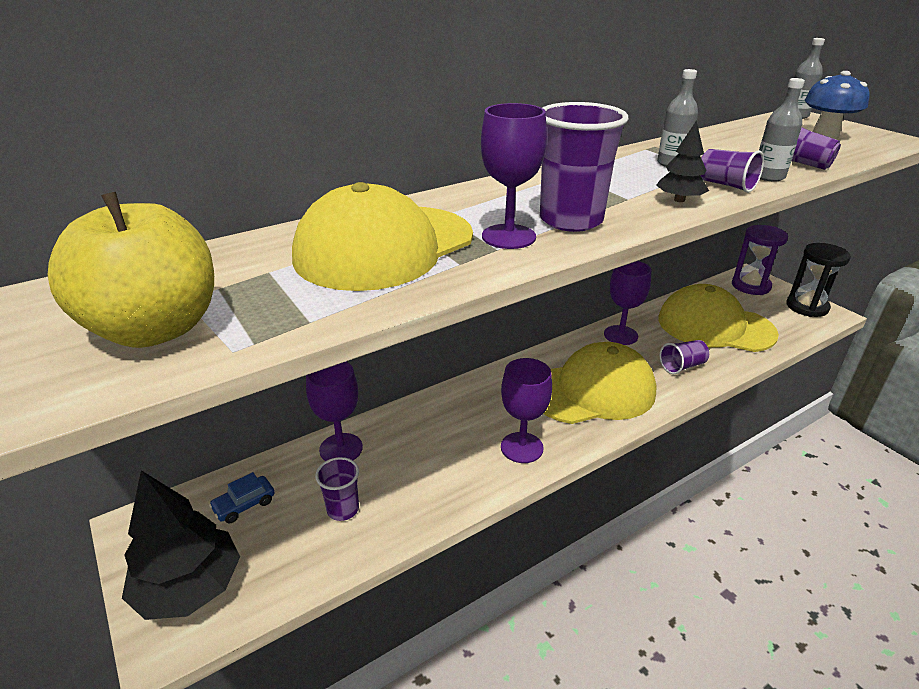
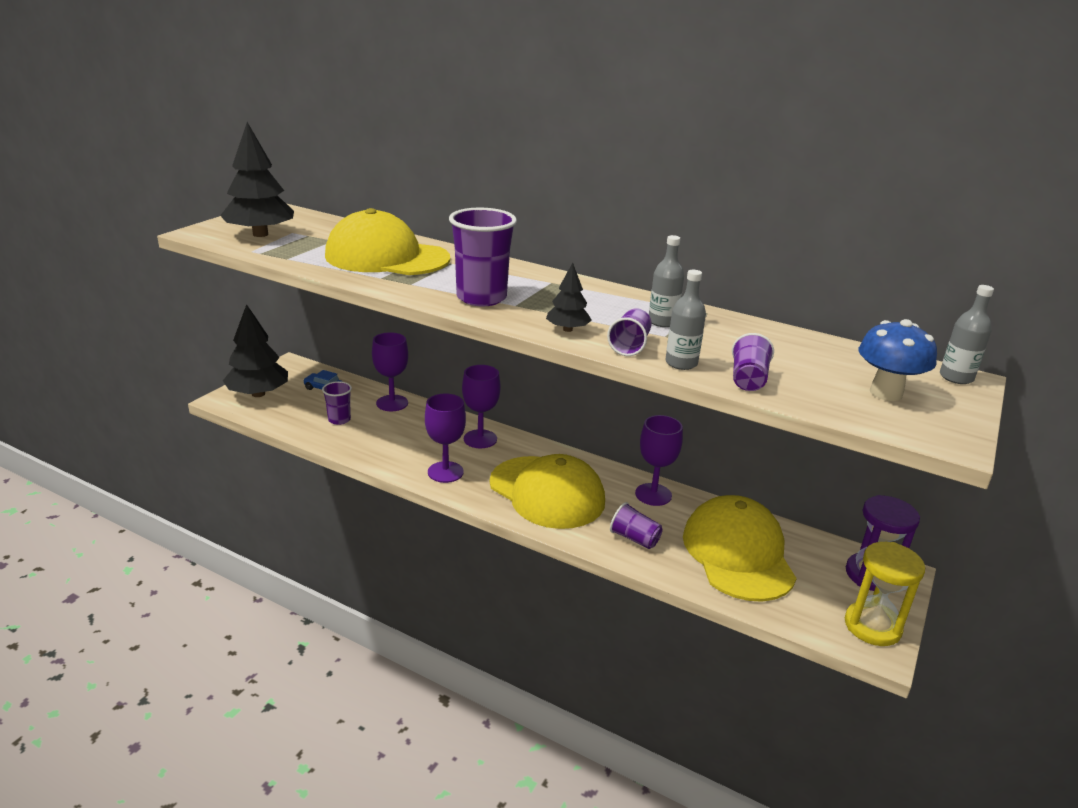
camera: 60 degrees right, 5 degrees down
yellow apple [47,192,214,348] -> black tree [220,122,294,237]
purple goblet [481,103,547,249] -> purple goblet moved to [462,365,500,448]
black hourglass [786,243,851,317] -> yellow hourglass [845,542,925,646]

